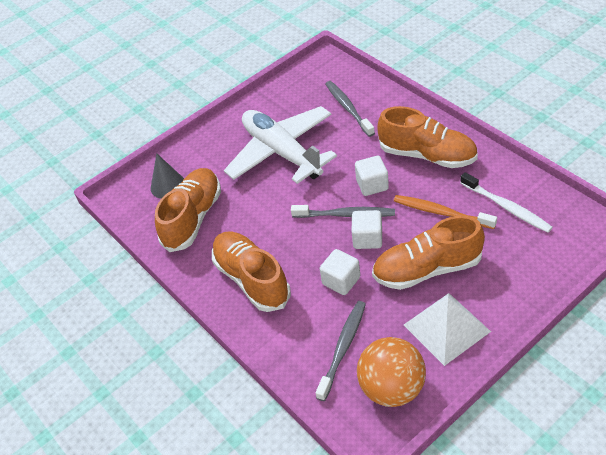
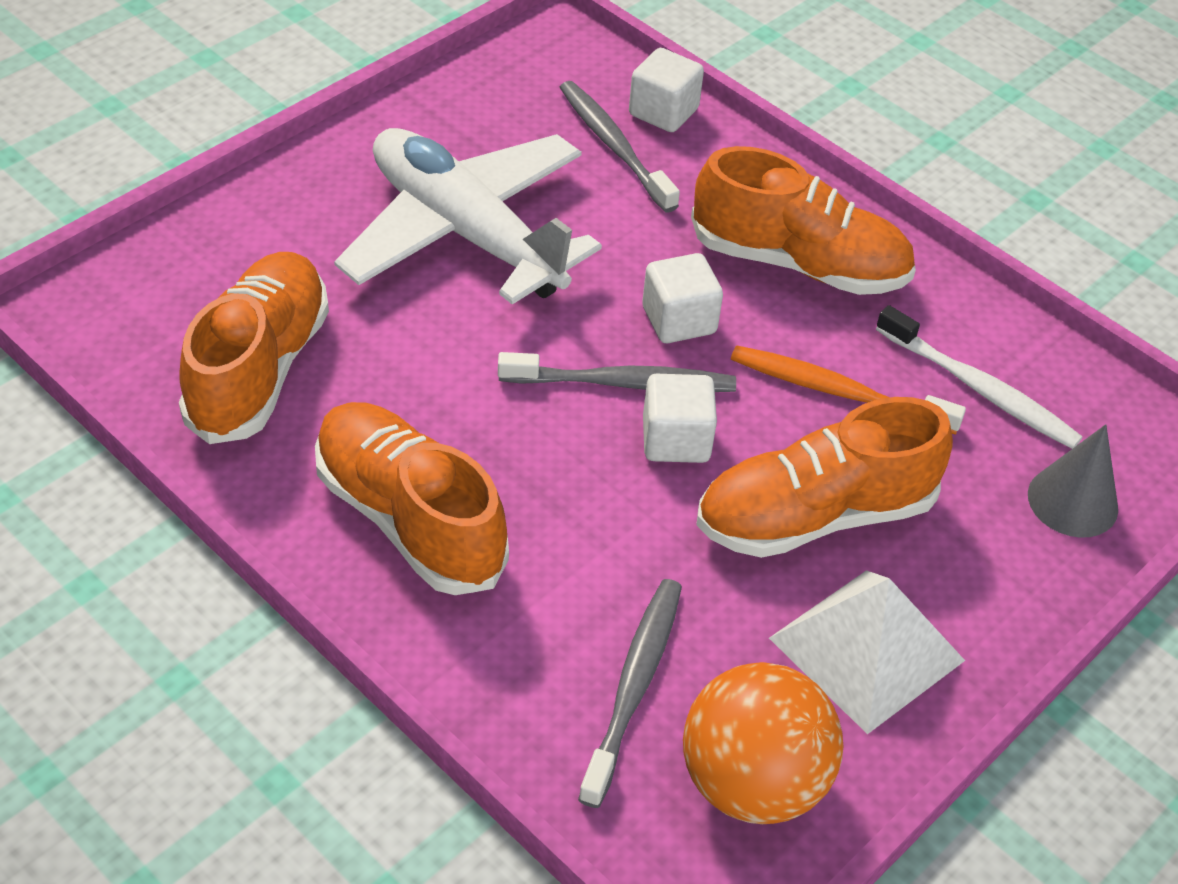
camera: 15 degrees left, 0 degrees up
grey cone [151,153,184,199] -> grey cone moved to [1028,424,1118,538]
white cube [320,249,360,295] -> white cube moved to [629,48,704,132]

